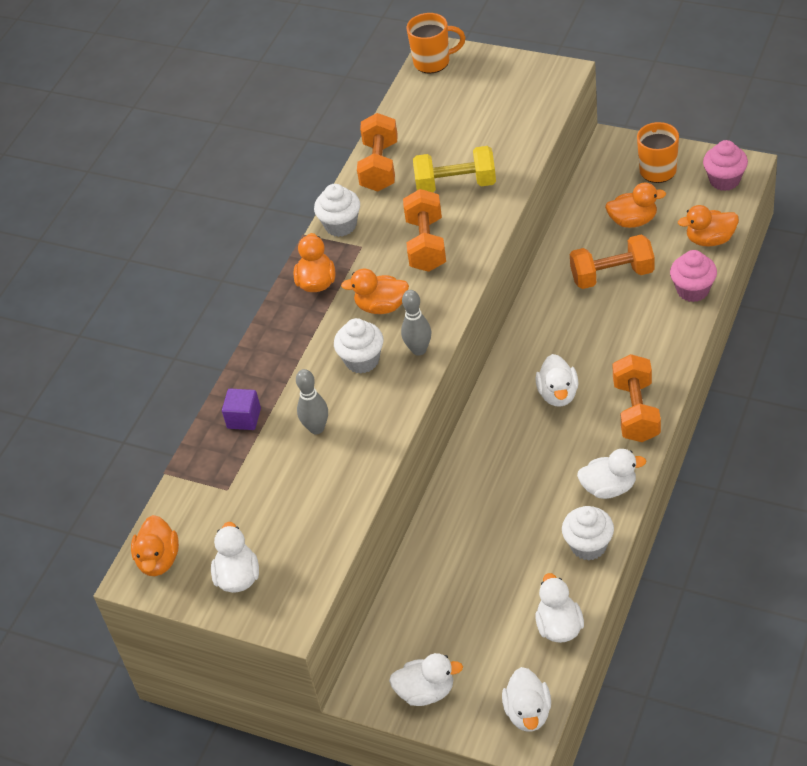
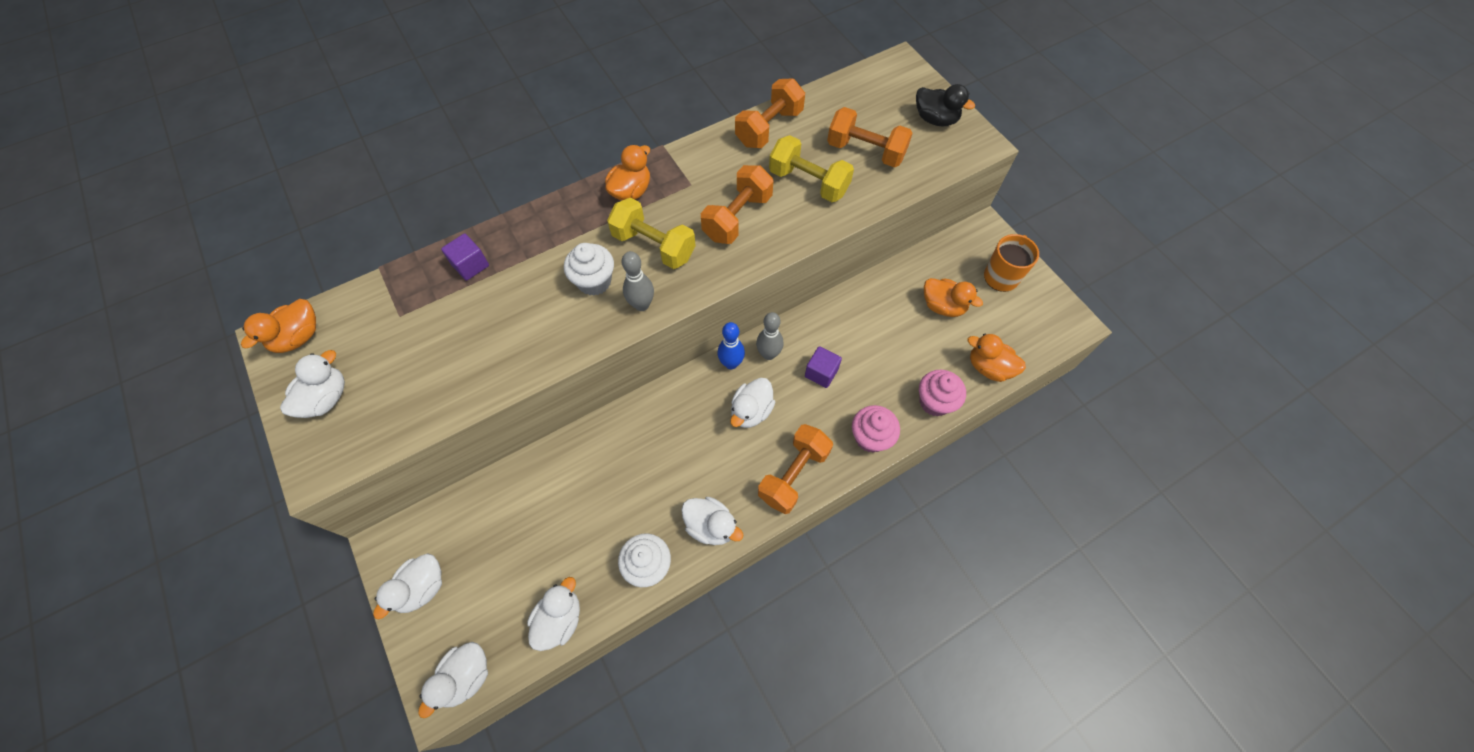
camera: 30 degrees right, 15 degrees up
grey bowling pin [296,369,328,434] -> grey bowling pin moved to [756,312,784,360]
white cupcake [314,184,360,237] -> none
orange duck [341,269,409,314] -> yellow dumbbell [607,198,696,269]
white duck [389,653,463,706] -> white duck turned 90 degrees clockwise [373,553,442,620]
orange mug [407,13,466,74] -> none
orange dumbbell [570,234,655,289] -> orange dumbbell moved to [827,107,913,168]
pink cupcake [703,140,748,191] -> pink cupcake moved to [852,405,900,453]
none -> blue bowling pin [717,322,745,369]
none -> purple cube [805,346,842,388]
none -> black duck [916,84,975,126]

